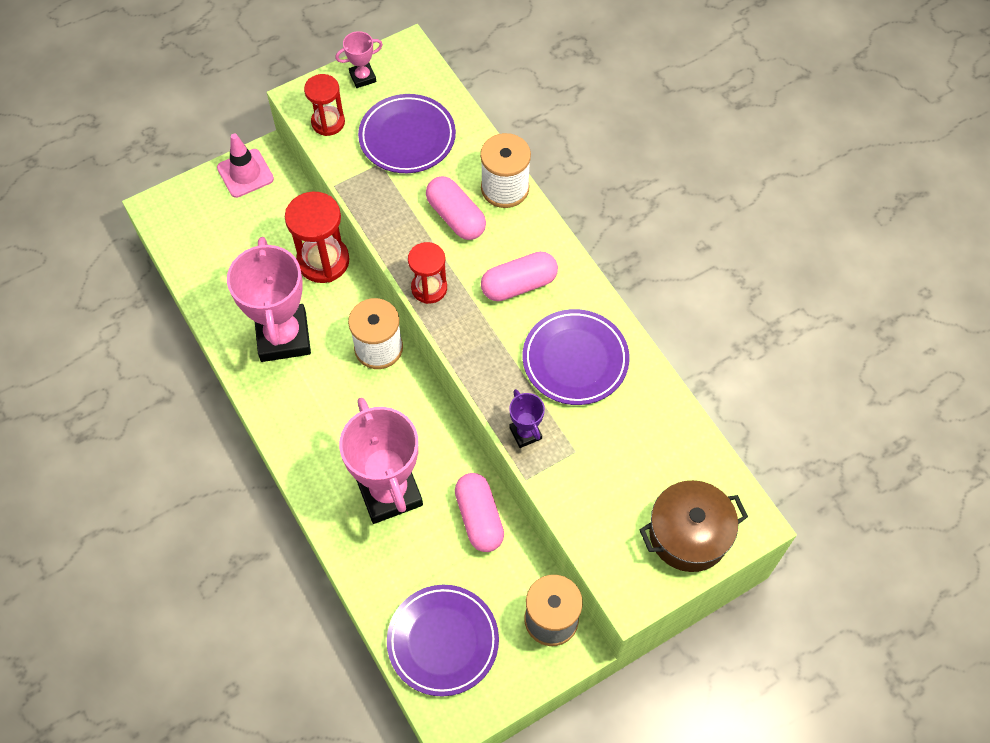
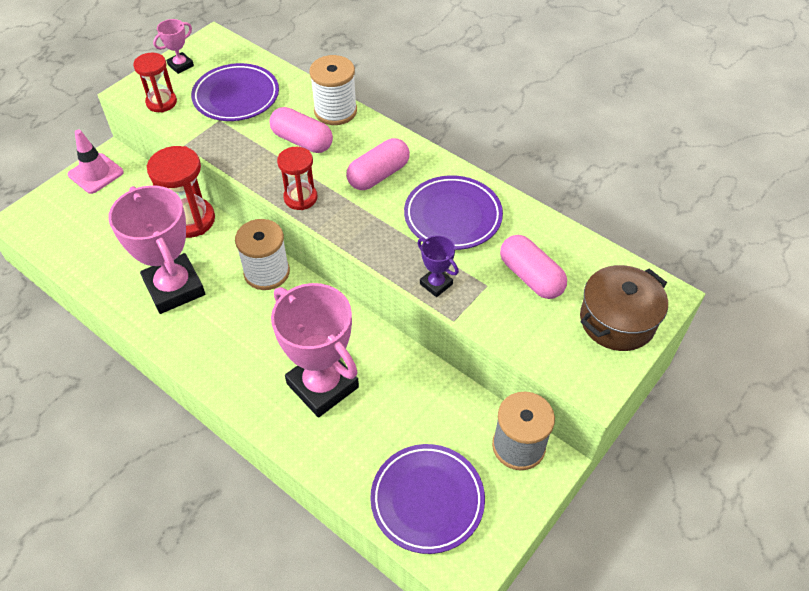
camera: 20 degrees left, 10 degrees down
pink capsule [455,473,504,552] -> pink capsule moved to [500,235,567,299]

